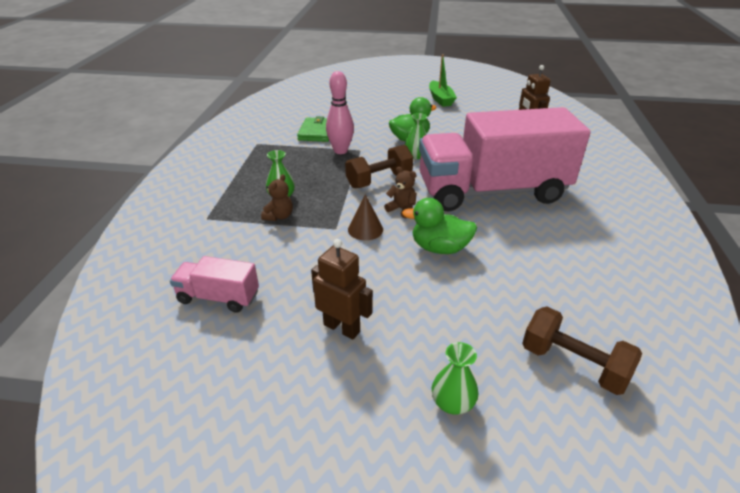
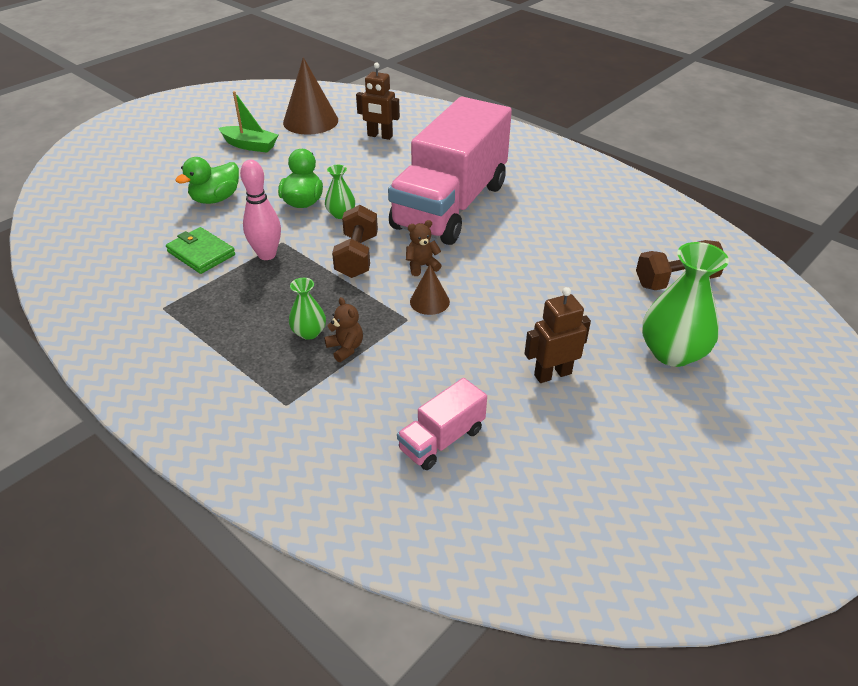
camera: 55 degrees left, 5 degrees up
green duck [402,198,477,254] -> green duck moved to [176,157,239,204]
green vase [432,342,478,415] -> green vase [642,242,729,367], size x1.89
none -> brown cone [283,57,338,135]

